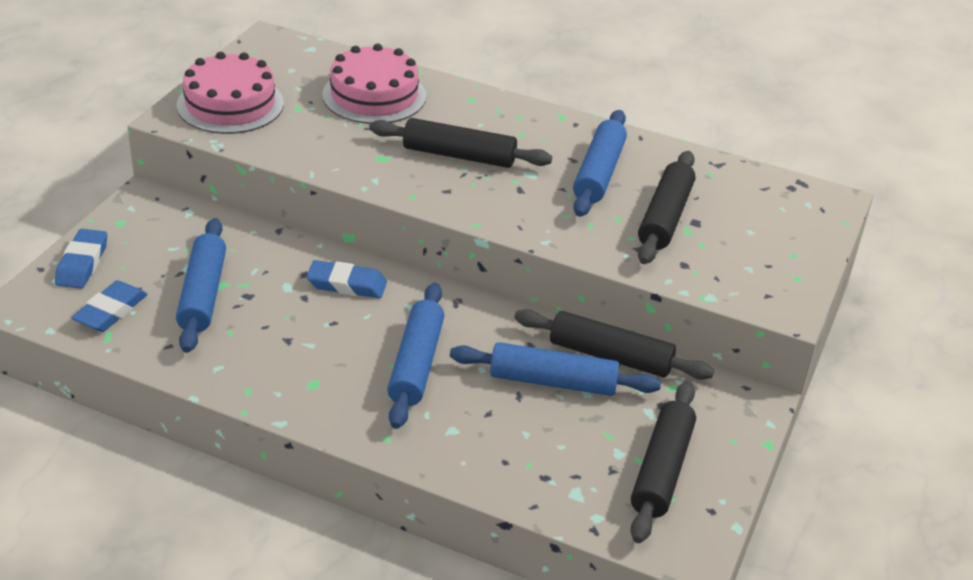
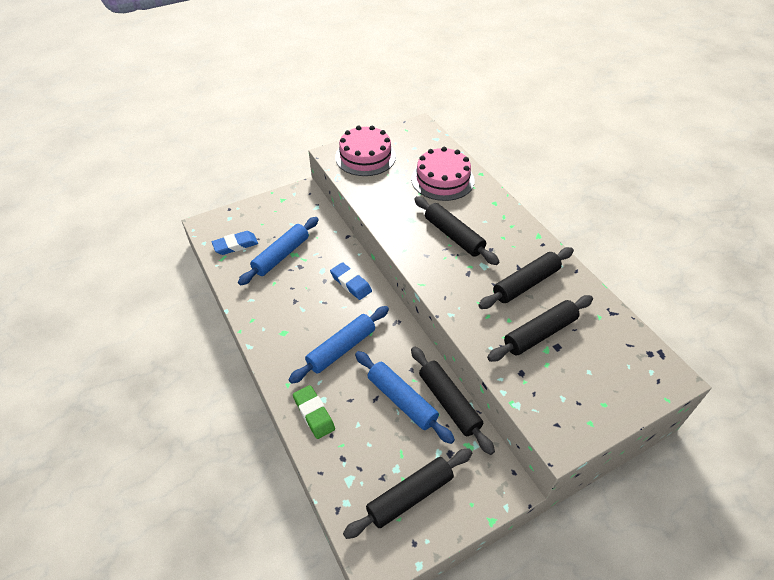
camera: 40 degrees right, 10 degrees up
blue eraser [55,229,107,289] -> none
blue rolling pin [573,110,627,217] -> black rolling pin [478,247,574,309]
none -> green eraser [293,385,335,439]

